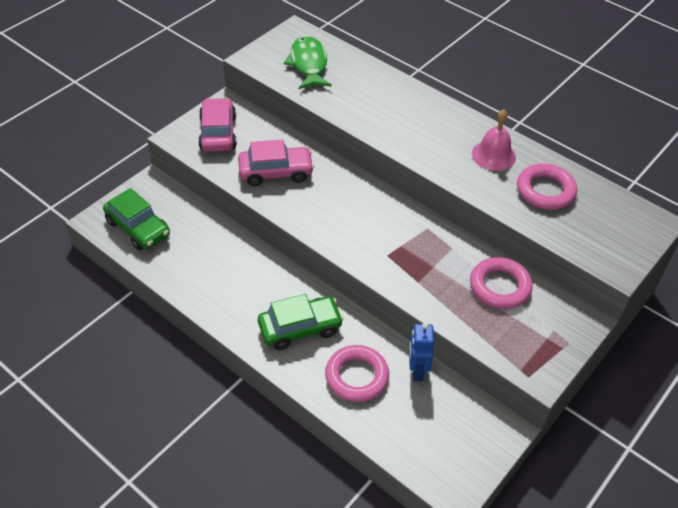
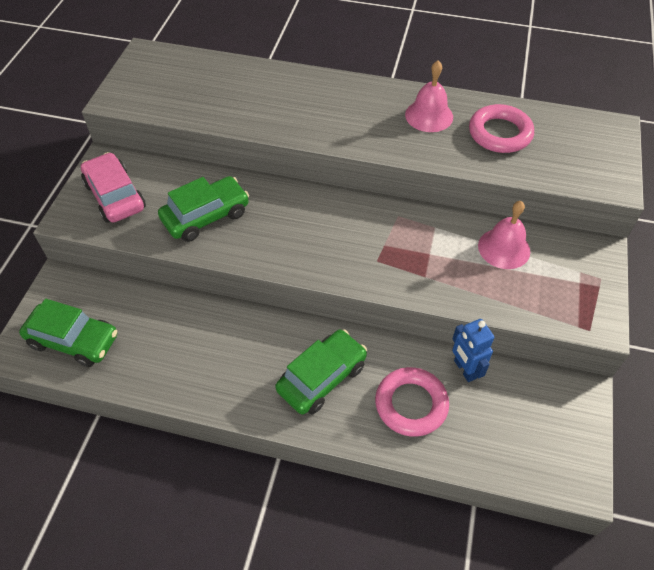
camera: 25 degrees left, 5 degrees up
pink car [238,140,314,186] -> green car [158,176,249,242]
green fish [284,36,332,89] -> none
pink ring [470,257,533,309] -> pink bell [478,201,530,269]

